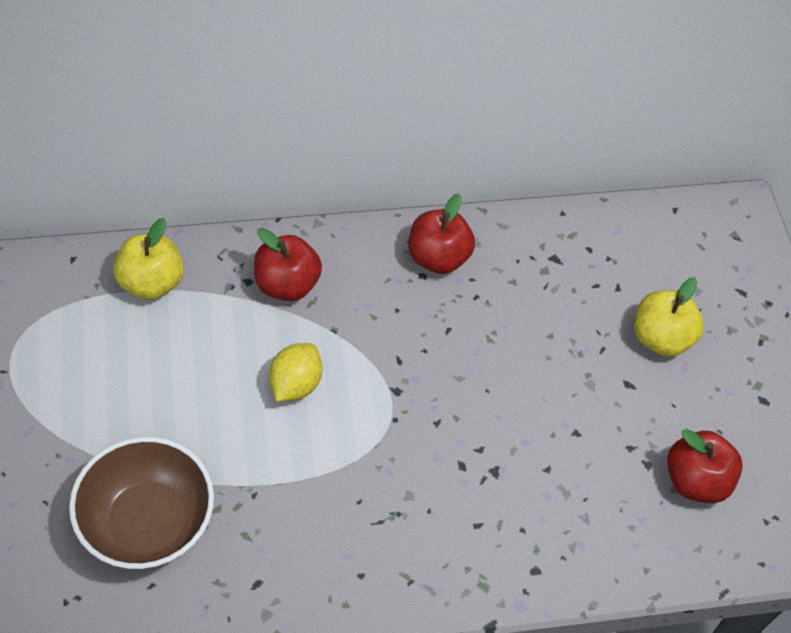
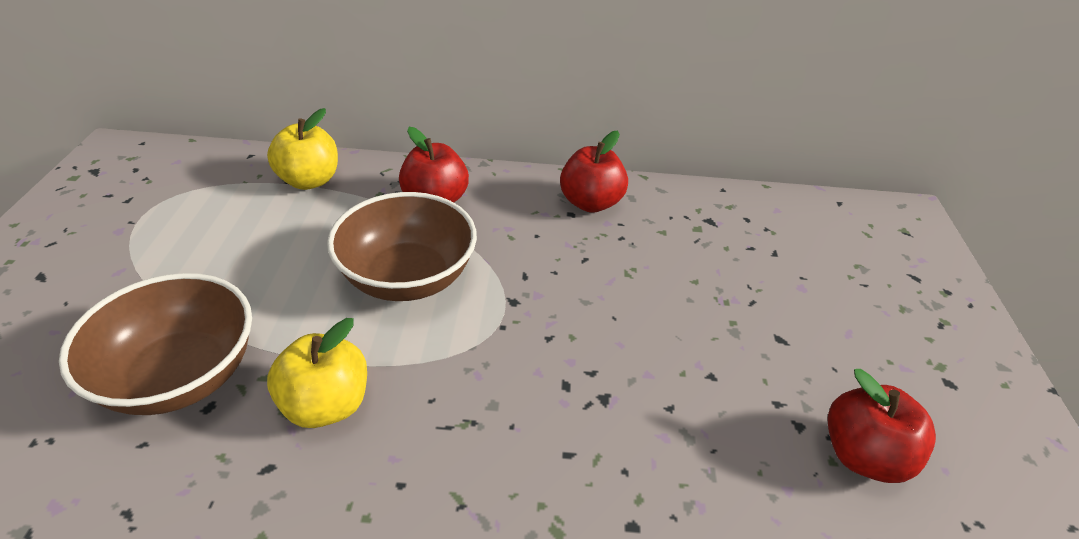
camera: 15 degrees right, 15 degrees down
yellow lemon [269,343,323,402] -> brown bowl [327,192,477,301]
yellow apple [634,277,704,357] -> yellow apple moved to [267,318,367,428]

